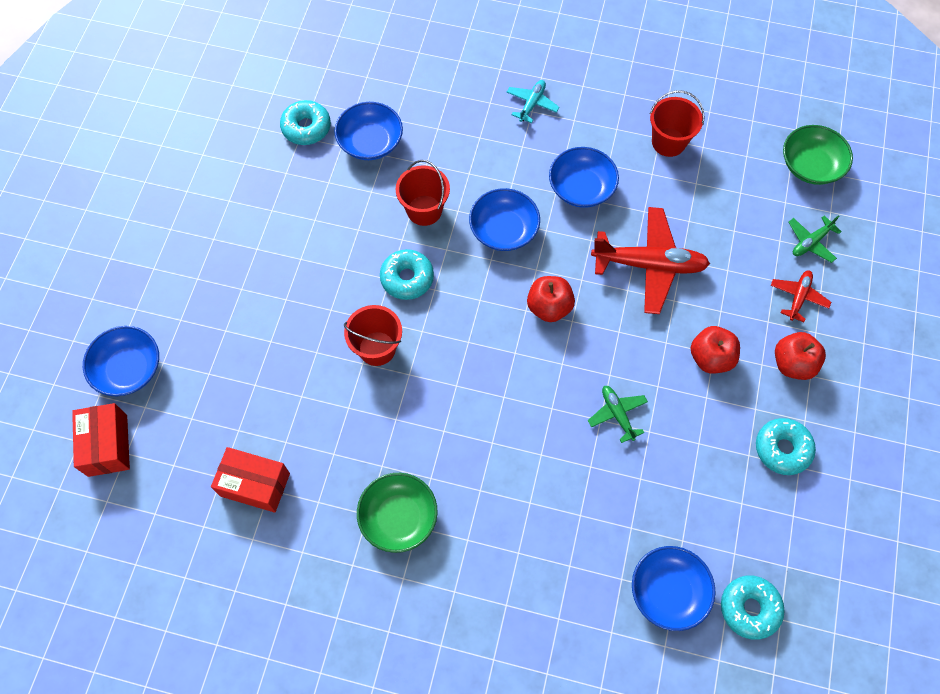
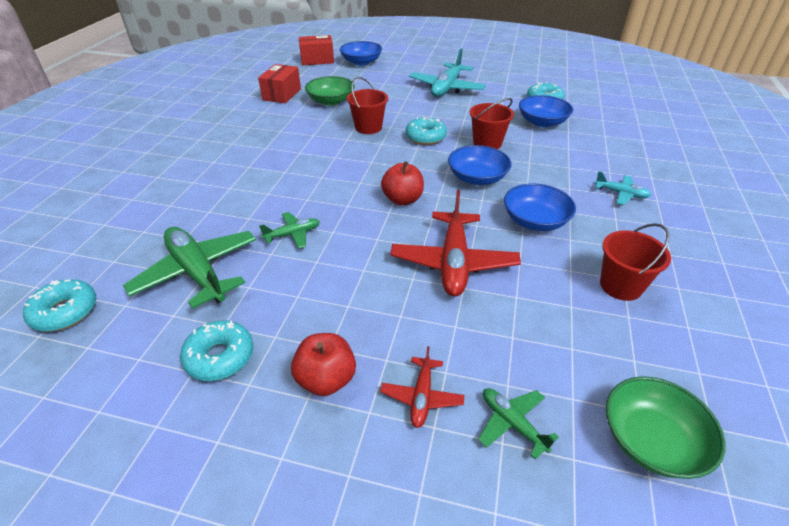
camera: 90 degrees right, 25 degrees down
green bowl [357,473,438,553] -> green bowl moved to [305,76,355,106]
blue bowl [632,546,716,631] -> none
red apple [691,326,740,373] -> none
red plane [771,270,831,322] -> red plane turned 75 degrees clockwise [380,346,464,428]
none -> green plane [123,227,256,309]
none -> turquoise plane [409,48,486,97]

